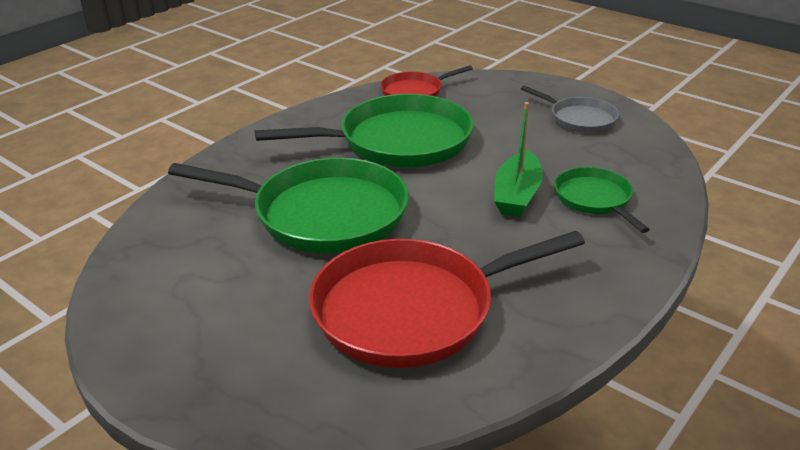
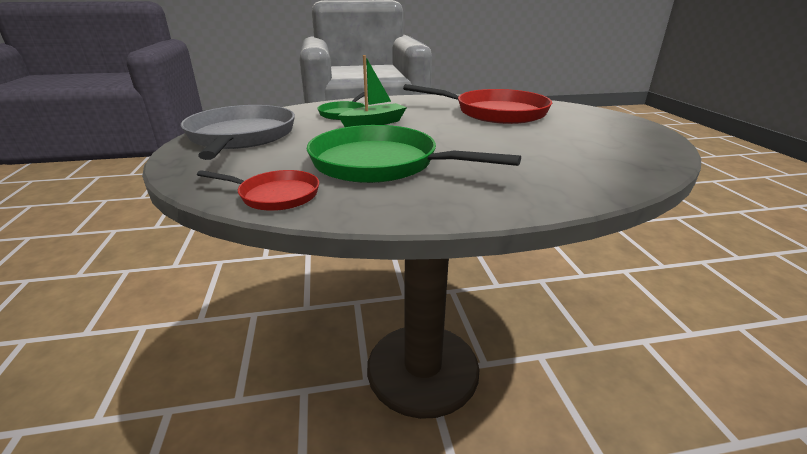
camera: 140 degrees left, 5 degrees down
green pan [168,158,409,253] -> none
grey pan [521,86,619,133] -> grey pan [181,105,295,160], size x1.92

